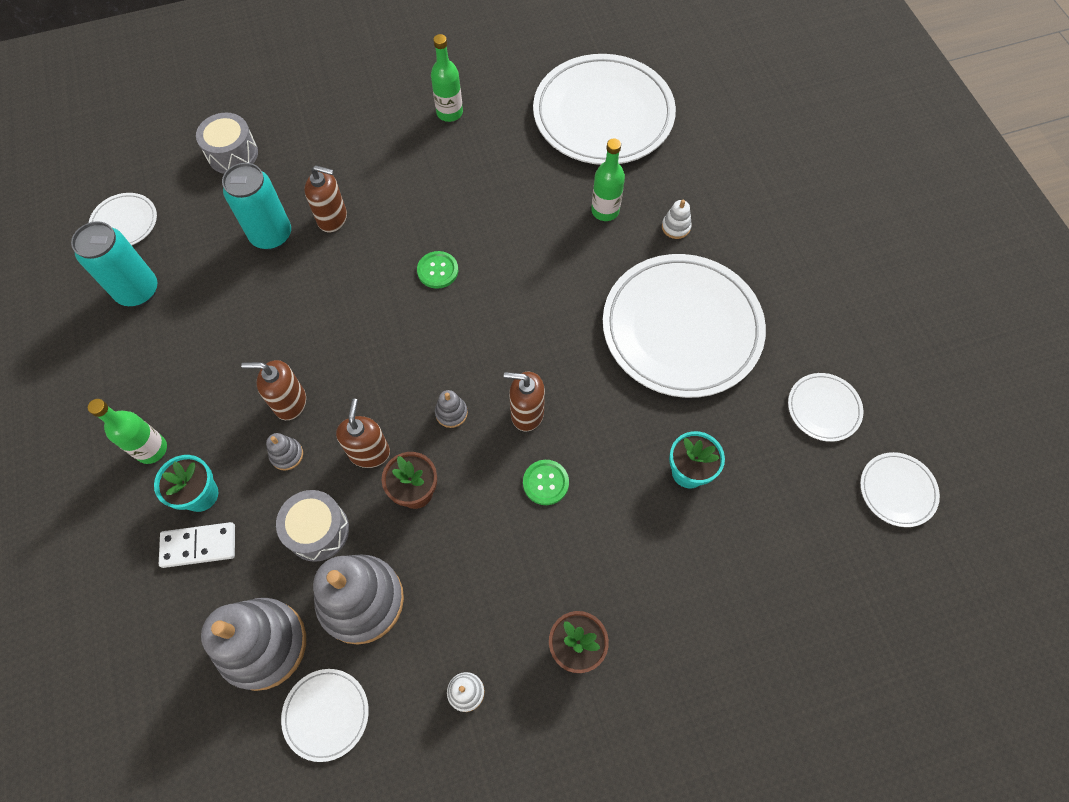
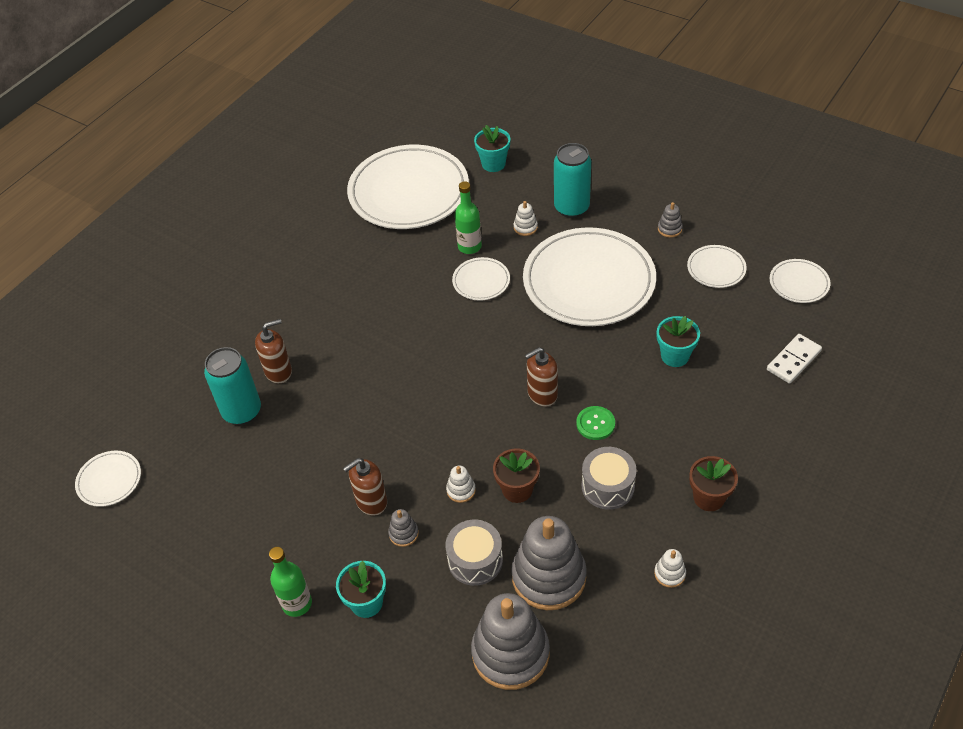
camera: 35 degrees left, 15 degrees down
turquoise can [71,221,157,307] -> turquoise can moved to [554,143,591,218]
white domino [159,522,235,568] -> white domino moved to [767,334,822,384]
grey drum [196,113,258,174] -> grey drum moved to [582,447,637,510]
white plate [281,669,369,762] -> white plate moved to [452,257,510,300]
brown soap dispenser [336,399,390,468] -> white stacking toy [446,466,476,503]
green button [417,251,458,289] -> none
green bottle [431,34,463,122] -> none
grey stacking toy [435,390,468,428] -> grey stacking toy moved to [658,202,683,238]
none -> turquoise flower pot [474,125,511,172]

